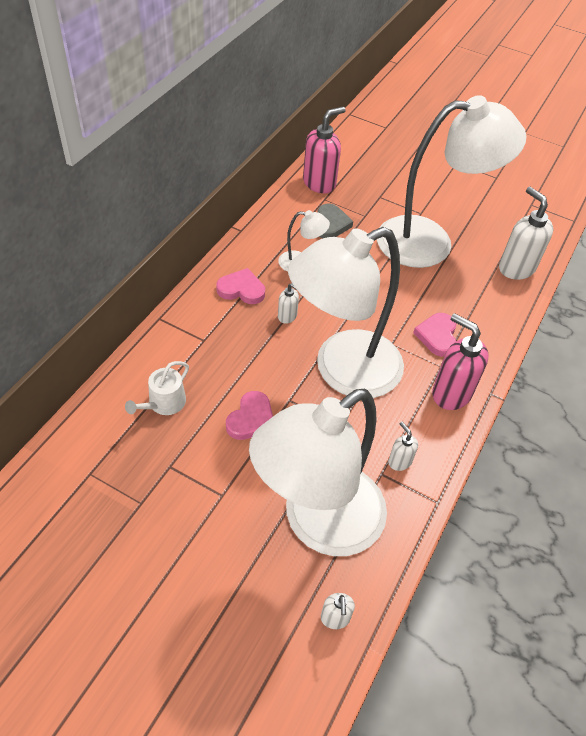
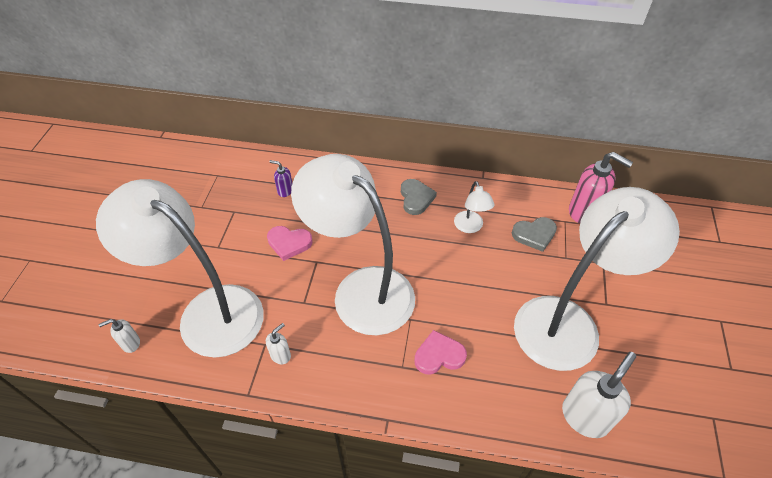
camera: 75 degrees right, 0 degrees up
white watering can [125,361,189,415] -> purple soap dispenser [269,160,293,197]
pink heart [216,268,265,304] -> grey heart [401,179,437,215]
white soap dispenser [278,283,299,324] -> none
white lamp [377,95,526,268] -> white lamp turned 105 degrees counterclockwise [514,187,680,371]
pink soap dispenser [432,313,489,410] -> none

